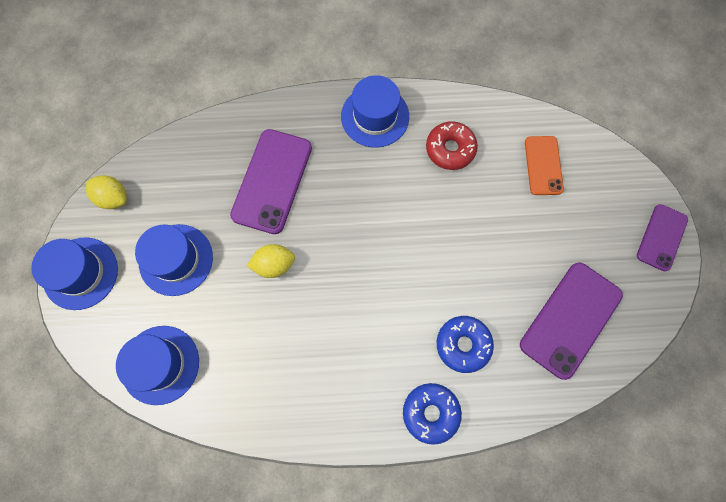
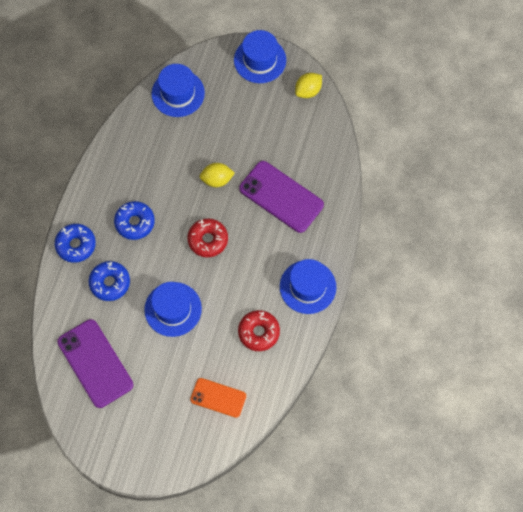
camera: 110 degrees right, 5 degrees down
blue hat [135,224,213,296] -> blue hat moved to [144,282,202,337]
yellow lemon [247,244,295,278] -> yellow lemon turned 75 degrees clockwise [200,163,235,187]
purple phone [637,204,688,272] -> none
none -> blue donut [114,201,155,240]
none -> red donut [187,218,228,257]

